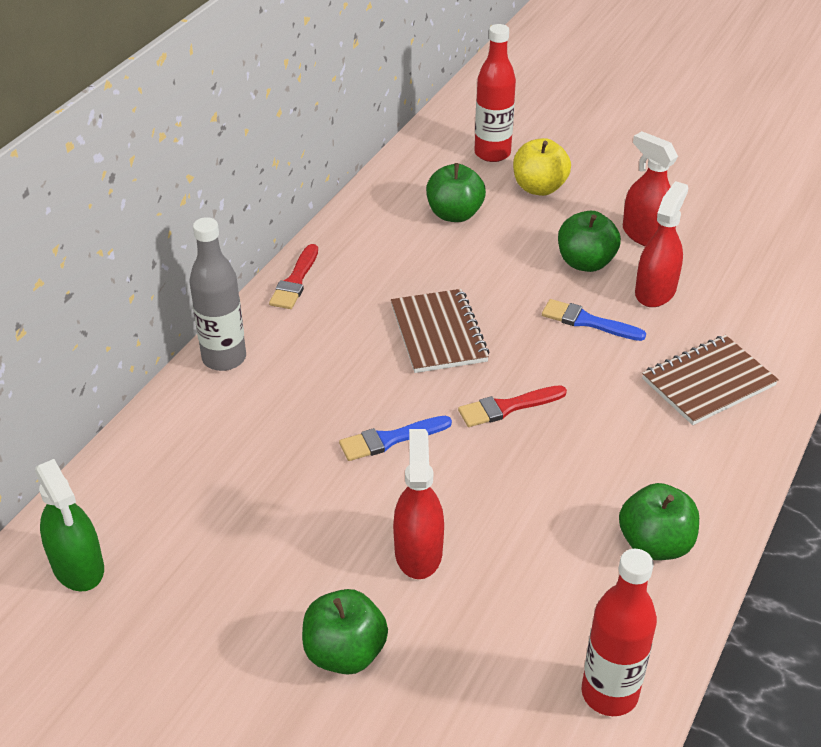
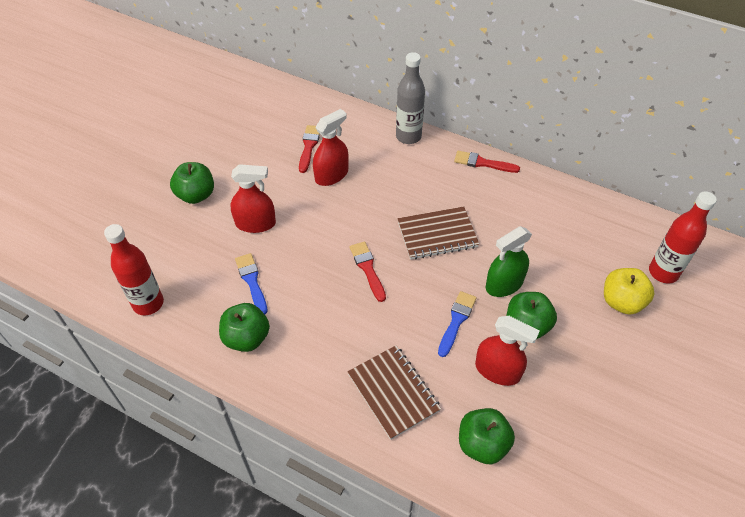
camera: 90 degrees right, 10 degrees up
green spray bottle [35,459,104,592] -> green spray bottle moved to [486,226,532,297]
blue brush [339,416,452,461] -> blue brush moved to [235,253,268,314]
green apple [426,163,486,222] -> green apple moved to [459,408,515,464]
red spray bottle [623,131,678,246] -> red spray bottle moved to [313,109,349,186]
none -> red brush [299,125,320,173]

